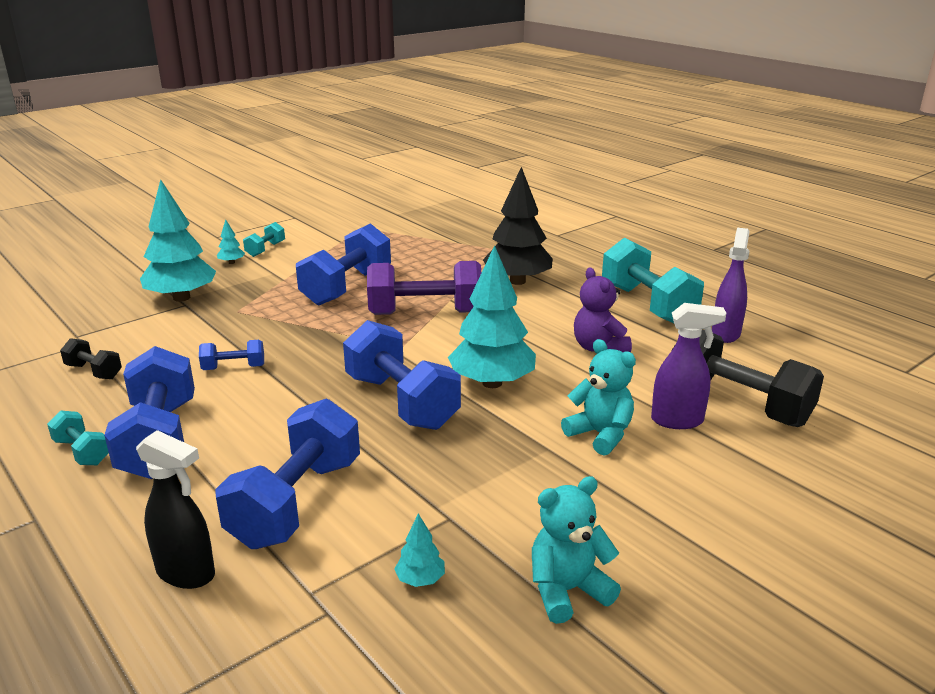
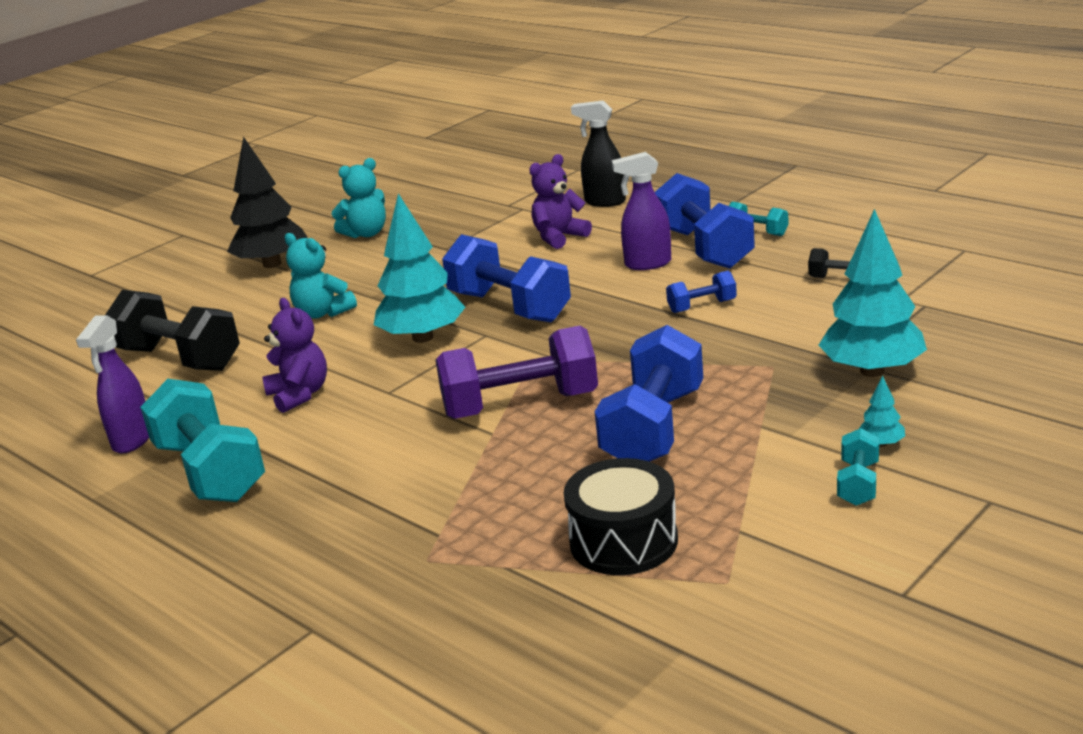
camera: 175 degrees right, 0 degrees up
blue dumbbell [215,398,360,549] -> purple teddy bear [529,154,592,249]
turquoise tree [394,514,445,587] -> none
black tree [483,167,553,285] -> black tree moved to [227,136,307,268]
purple spray bottle [651,303,726,429] -> purple spray bottle moved to [612,152,671,270]
none -> black drum [564,458,678,575]

